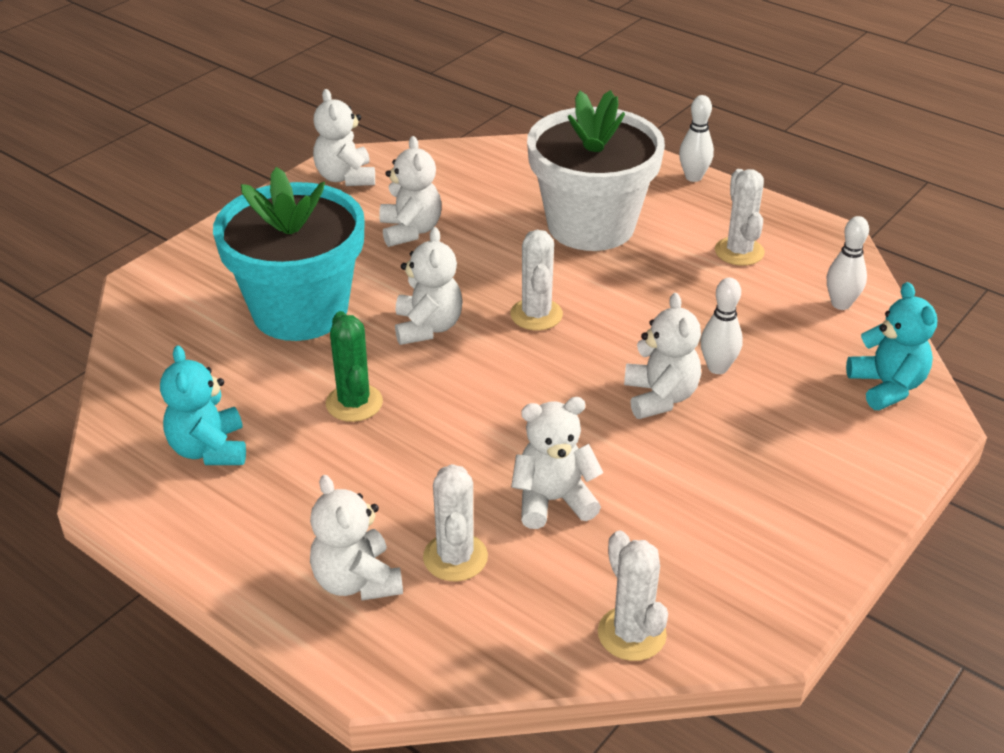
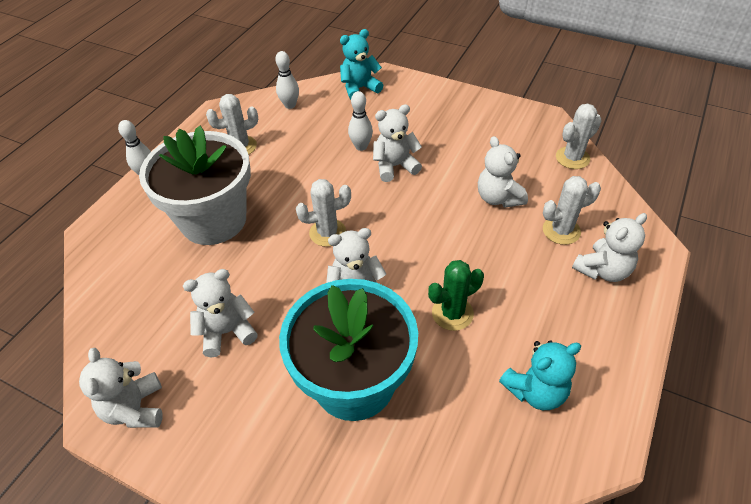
camera: 100 degrees left, 10 degrees up
white teddy bear [313,89,375,186] -> white teddy bear turned 105 degrees clockwise [79,348,163,428]

